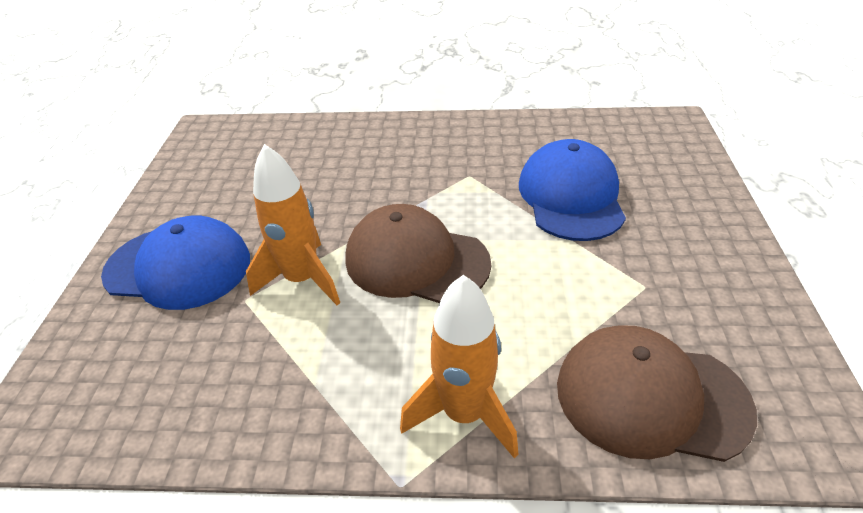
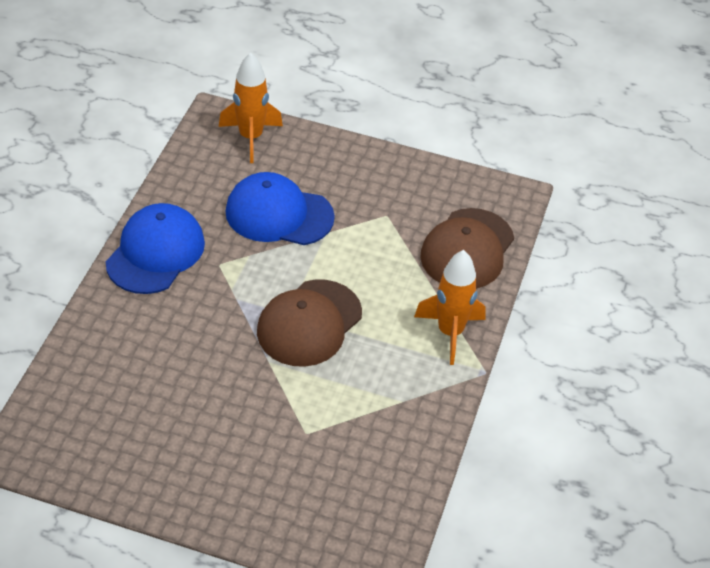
camera: 80 degrees left, 5 degrees up
blue cap [101,215,250,310] -> blue cap moved to [106,203,205,294]
orange rocket [246,144,340,305] -> orange rocket moved to [219,53,283,163]

